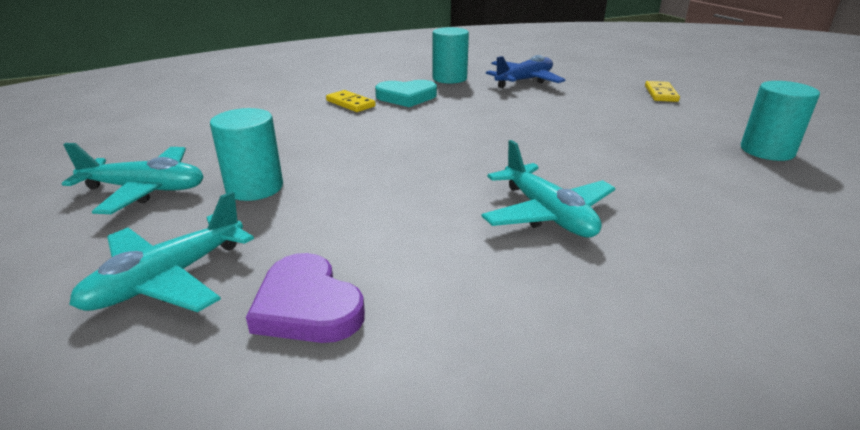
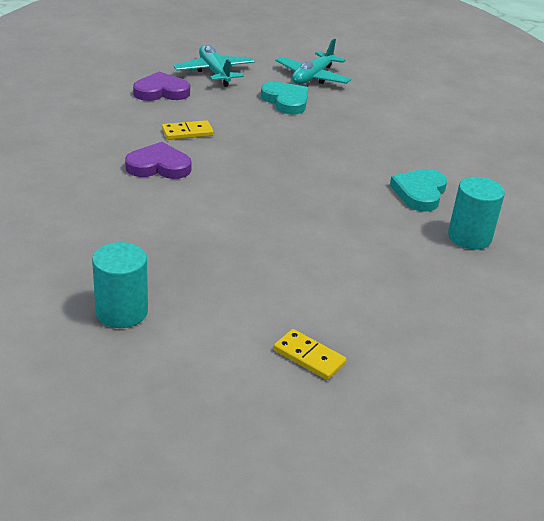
camera: 115 degrees right, 5 degrees up
turquoise cylinder [210,108,283,201] -> turquoise heart [261,82,308,115]
yellow domino [326,90,376,112] -> yellow domino moved to [162,120,214,140]
turquoise plane [481,140,615,237] -> purple heart [125,142,192,179]
blue plane [486,55,565,88] -> none

